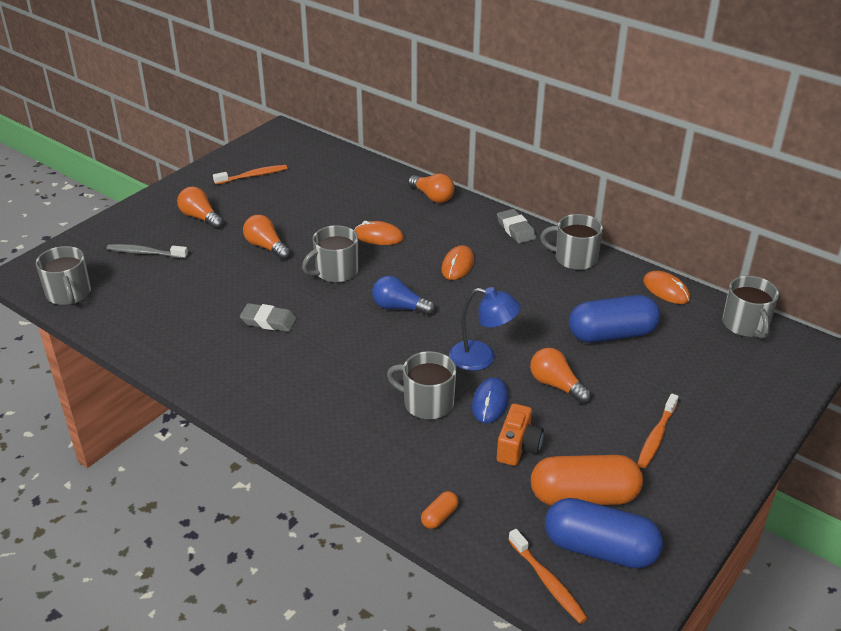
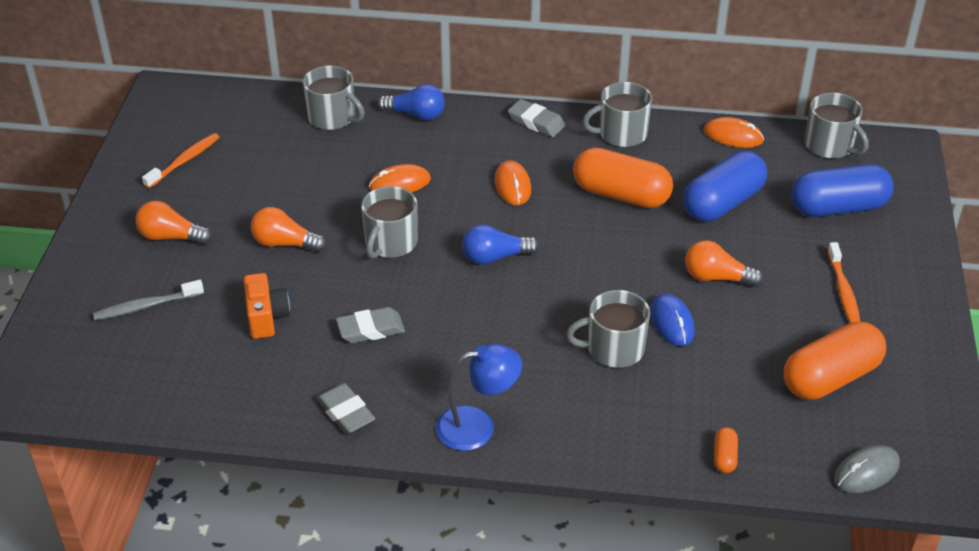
camera: 30 degrees left, 5 degrees up
grey mug [36,246,91,305] -> grey mug moved to [303,66,365,130]
orange light bulb [408,174,454,203] -> blue light bulb [378,84,445,121]
blue lamp [449,287,521,371] -> blue lamp moved to [436,343,522,451]
orange camera [497,404,544,466] -> orange camera moved to [244,273,290,339]
orange toothbrush [508,529,588,624] -> grey mouse [834,445,900,493]
blue capsule [545,498,663,569] -> blue capsule moved to [791,164,894,217]
none -> grey eraser [316,383,375,434]
none -> orange capsule [573,148,673,208]

